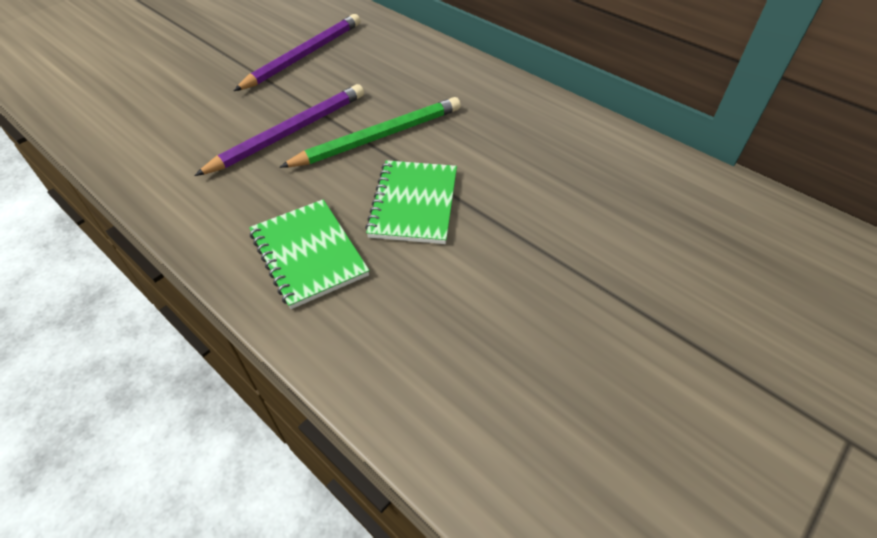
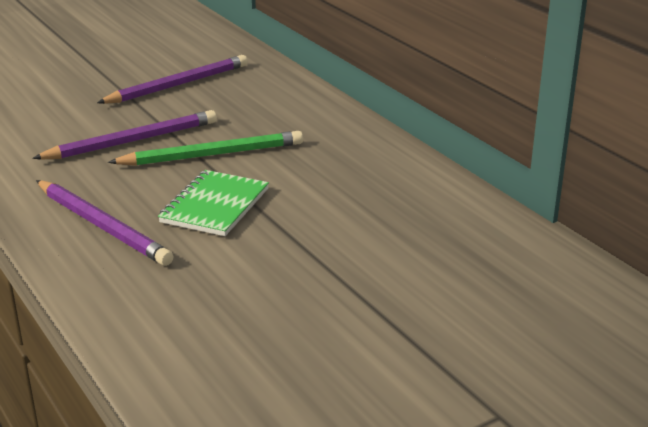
camera: 15 degrees right, 20 degrees down
green notebook [249,199,370,309] -> purple pencil [36,180,174,266]

